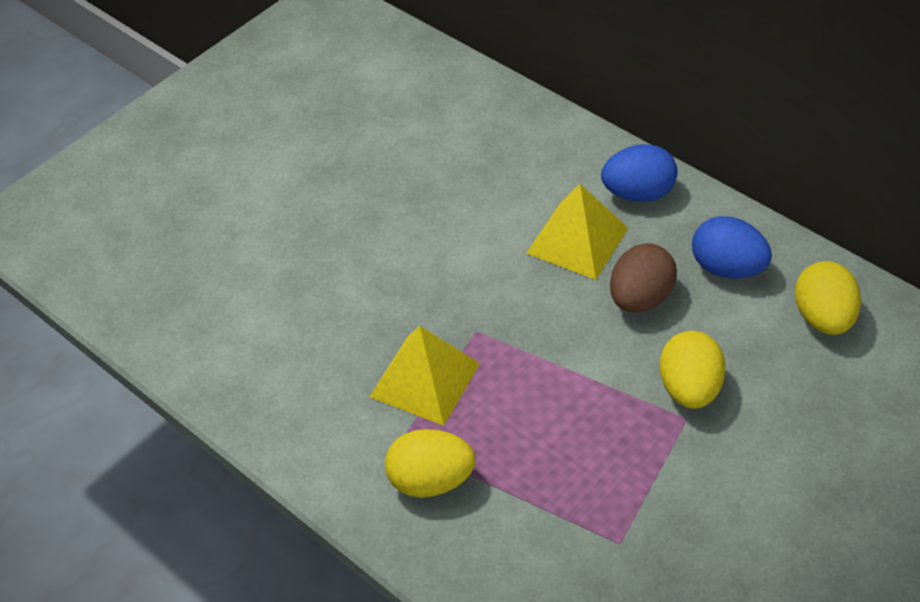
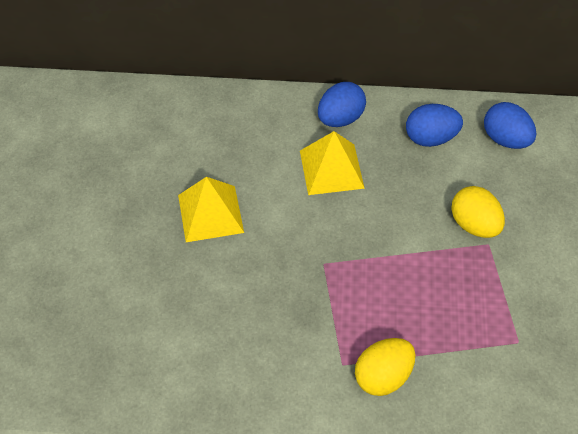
camera: 40 degrees left, 5 degrees up
yellow pyramid [369,326,480,426] -> yellow pyramid moved to [178,177,244,242]
brown egg [610,243,677,313] -> none
yellow egg [795,261,861,335] -> blue egg [484,102,536,149]

